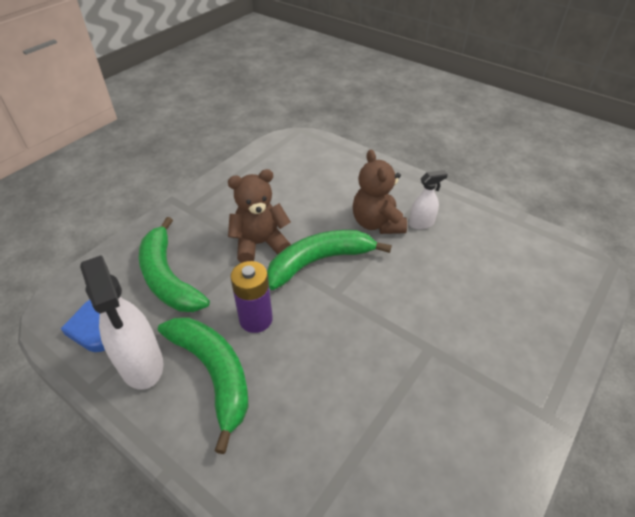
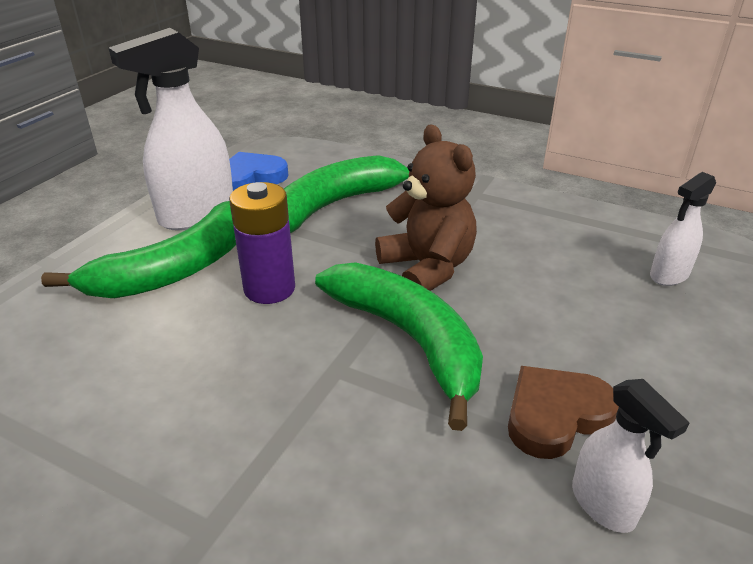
camera: 80 degrees right, 10 degrees down
brown teddy bear [353,150,407,234] -> brown heart [508,366,619,459]
none -> white spray bottle [650,172,716,286]

